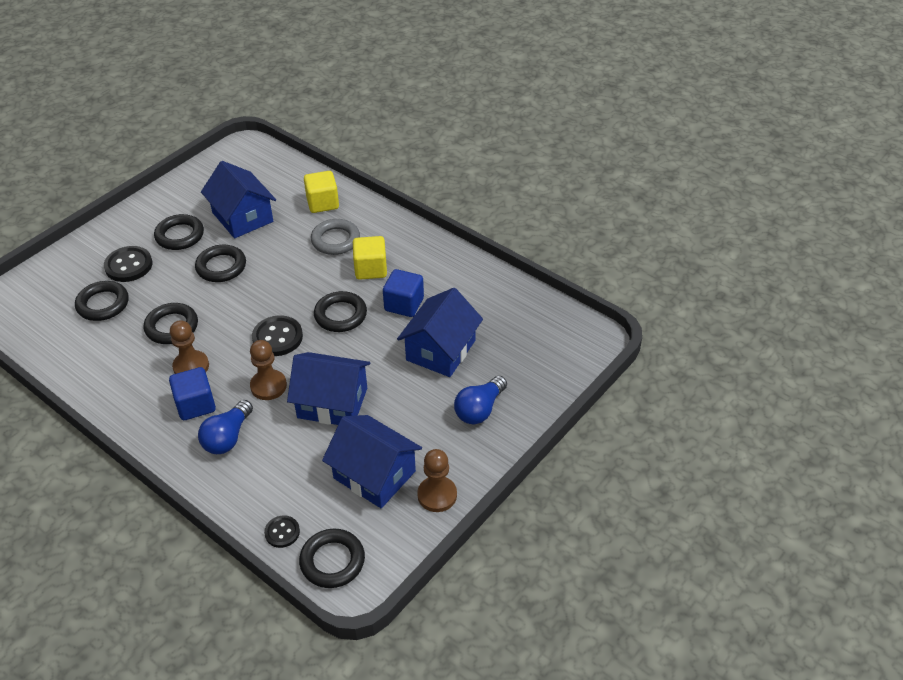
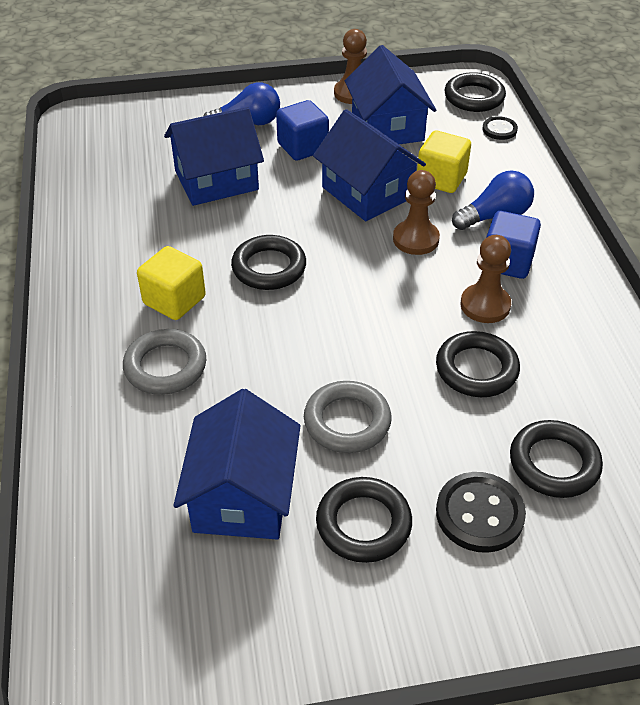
camera: 140 degrees left, 0 degrees up
black ring [195,245,246,282] -> grey ring [304,381,392,453]
black button [252,315,303,356] -> none
yellow cube [304,171,339,213] -> yellow cube moved to [417,131,471,193]
blue cube [383,269,424,317] -> blue cube moved to [276,100,329,161]

